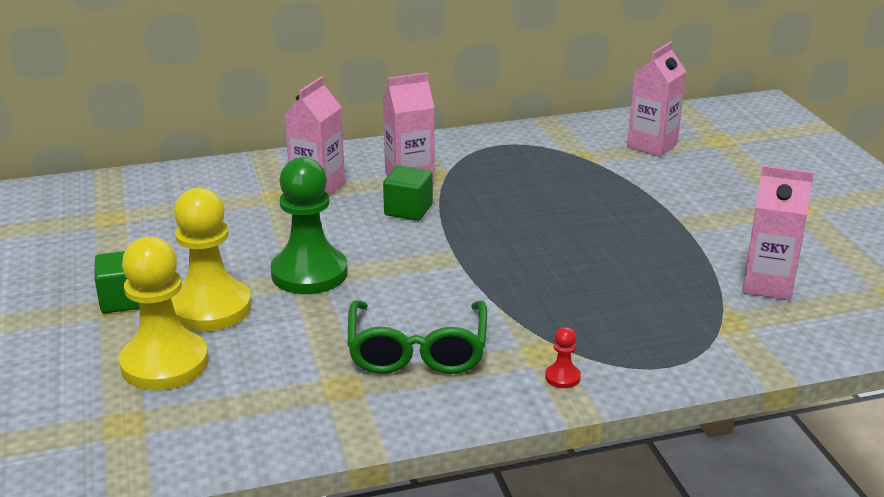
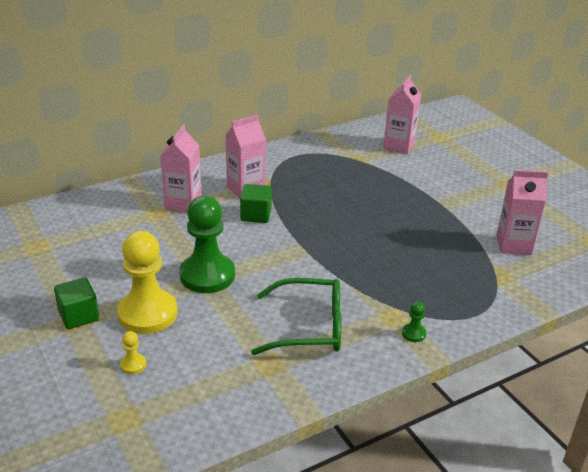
camera: 15 degrees left, 5 degrees up
yellow pawn [119,237,208,390] -> yellow pawn [120,331,146,374], size x0.40
green glasses [347,300,487,374] -> green glasses turned 75 degrees counterclockwise [251,278,341,355]
red pawn [545,327,581,388] -> green pawn [402,301,426,342]

